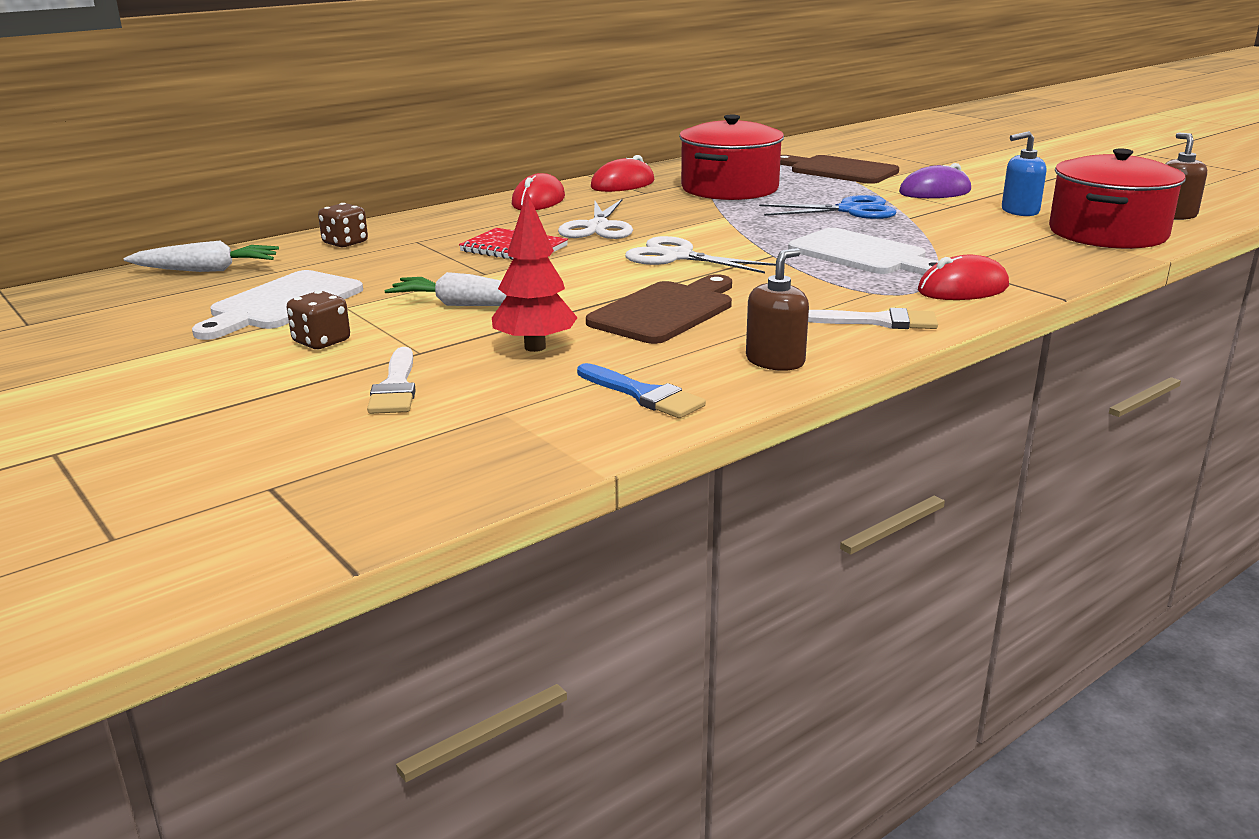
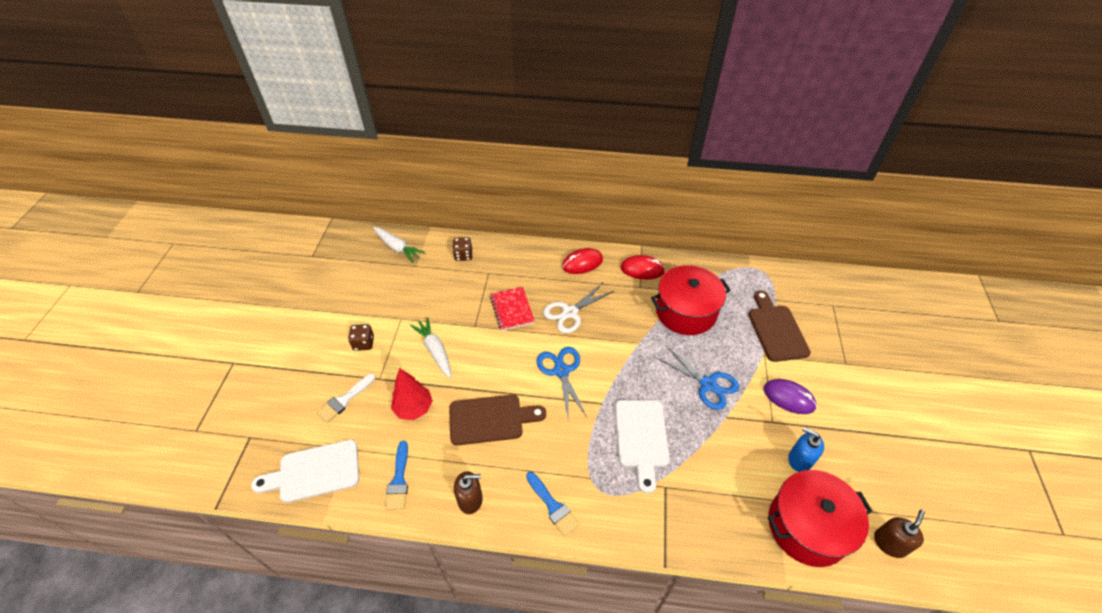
camera: 45 degrees right, 25 degrees up
white cutting board [192,270,363,340] -> white cutting board moved to [251,440,359,503]
white scissors [625,236,776,273] -> blue scissors [536,347,587,417]
white brush [808,308,938,329] -> blue brush [526,472,579,537]
red mouse [918,255,1009,300] -> none

